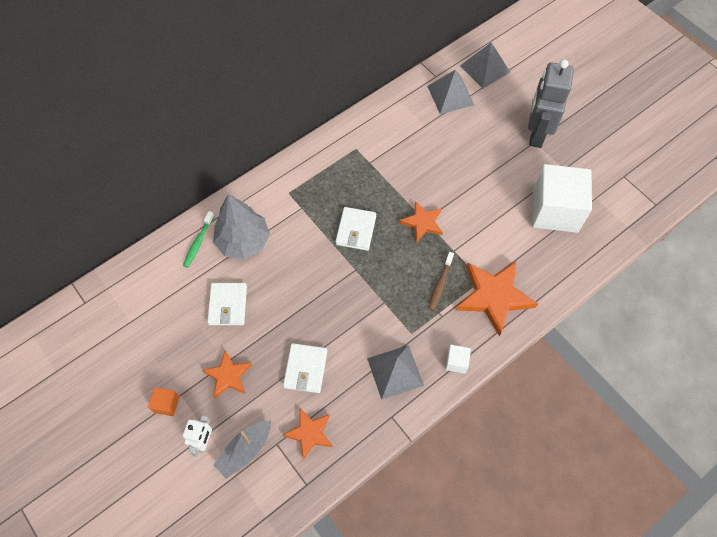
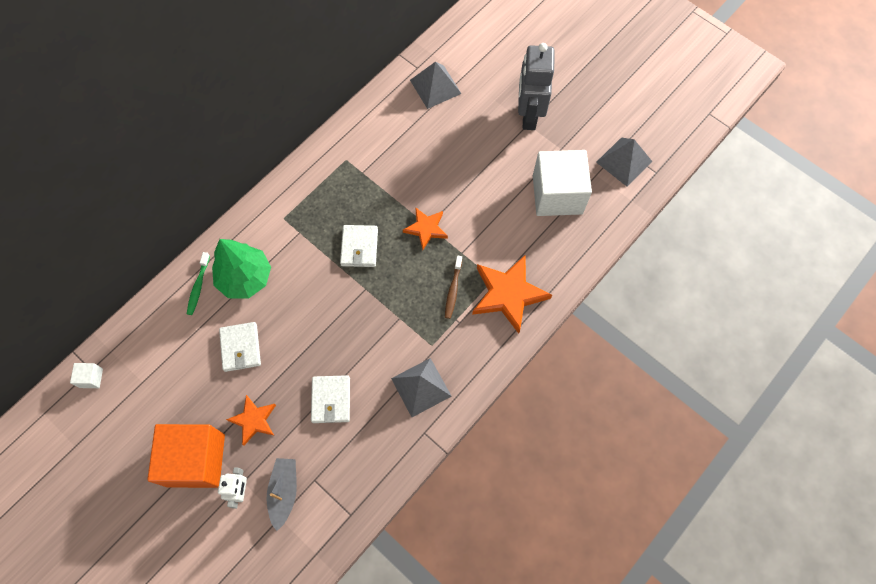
camera: 10 degrees left, 5 degrees up
orange cube [148,387,179,416] -> orange cube [147,424,225,488], size x2.48
grey tree [213,194,270,259] -> green tree [212,239,271,298]
grey boat [213,420,271,479] -> grey boat turned 150 degrees clockwise [267,458,297,531]
orange star [283,408,333,460] -> none
white cube [445,345,471,374] -> white cube moved to [70,363,103,388]
grey pyramid [460,42,510,89] -> grey pyramid moved to [596,137,653,187]

